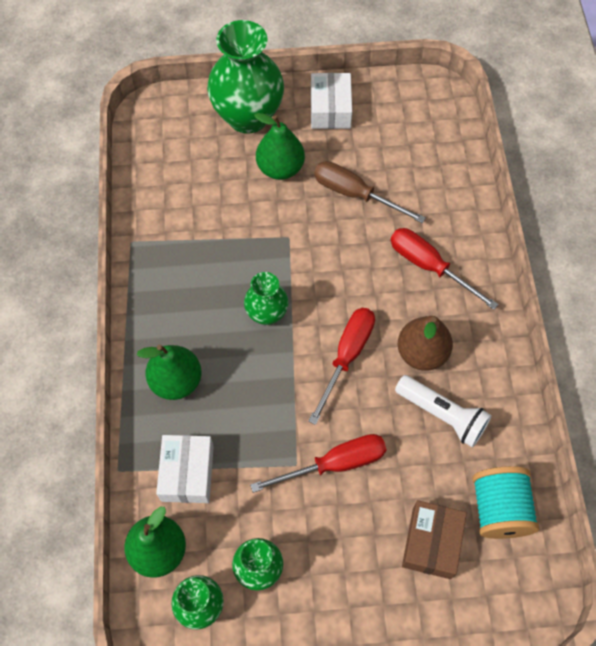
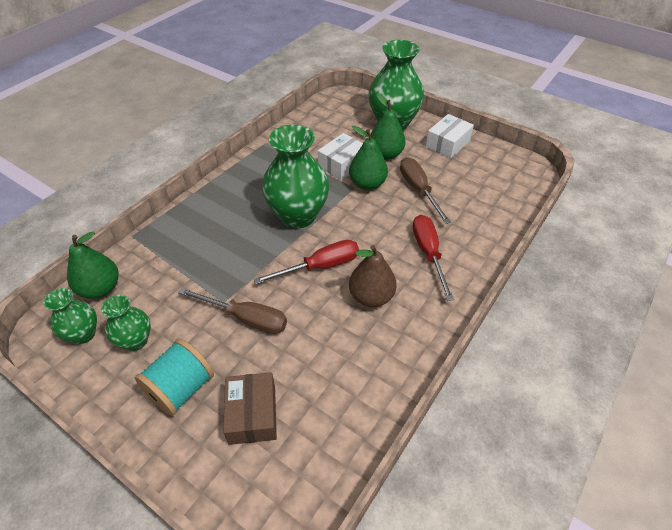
camera: 40 degrees right, 15 degrees down
green pear [137,345,202,400] -> green pear moved to [349,126,388,190]
white box [156,435,214,503] -> white box moved to [318,133,363,180]
green vase [244,272,289,325] -> green vase [262,125,329,228], size x1.89
red screwdriver [250,434,387,493] -> brown screwdriver [178,288,287,334]
white flashlight [395,375,492,448] -> none
brown box [402,500,467,579] -> brown box turned 60 degrees counterclockwise [223,372,277,445]
turquoise spool [472,466,539,539] -> turquoise spool moved to [135,339,214,416]

